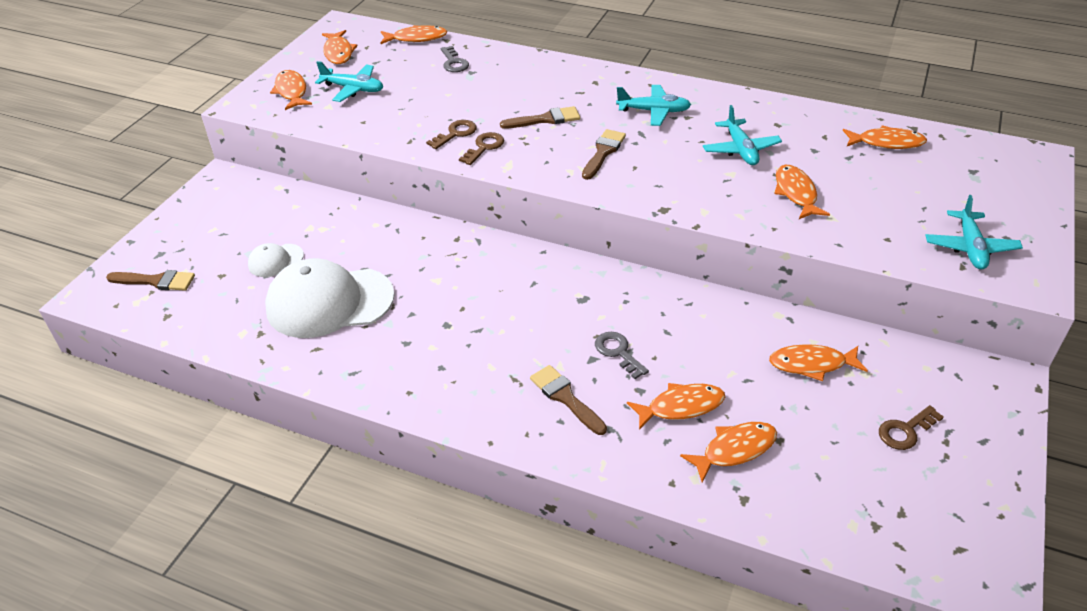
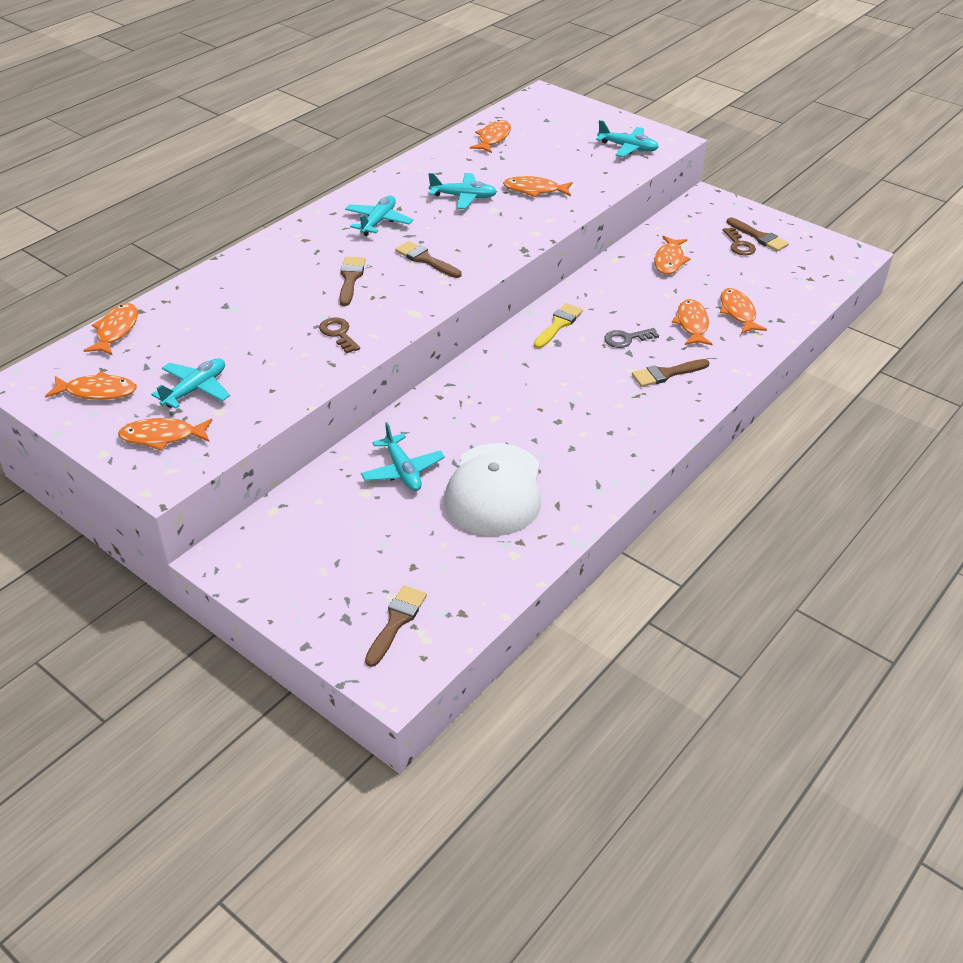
camera: 75 degrees left, 0 degrees up
white cap [248,243,304,277] -> none
grey key [441,46,469,72] -> none
brown key [459,132,504,165] -> none
none -> turquoise plane [361,422,445,491]
none -> yellow brush [534,303,583,349]
none -> brown brush [727,217,789,251]

